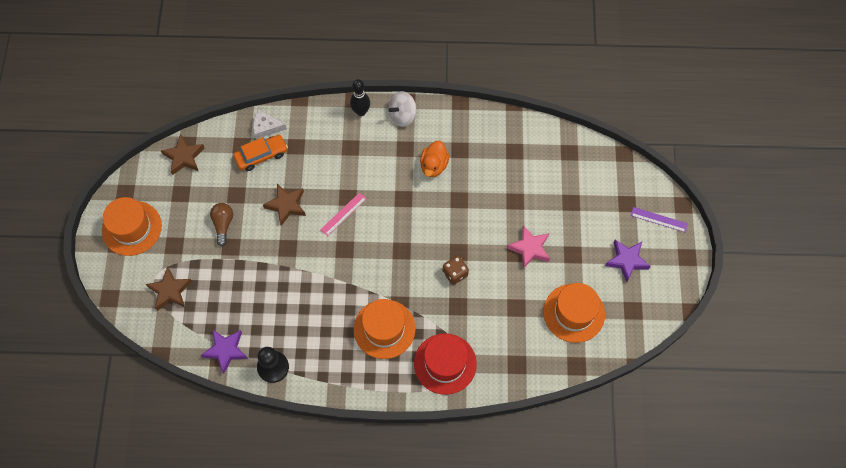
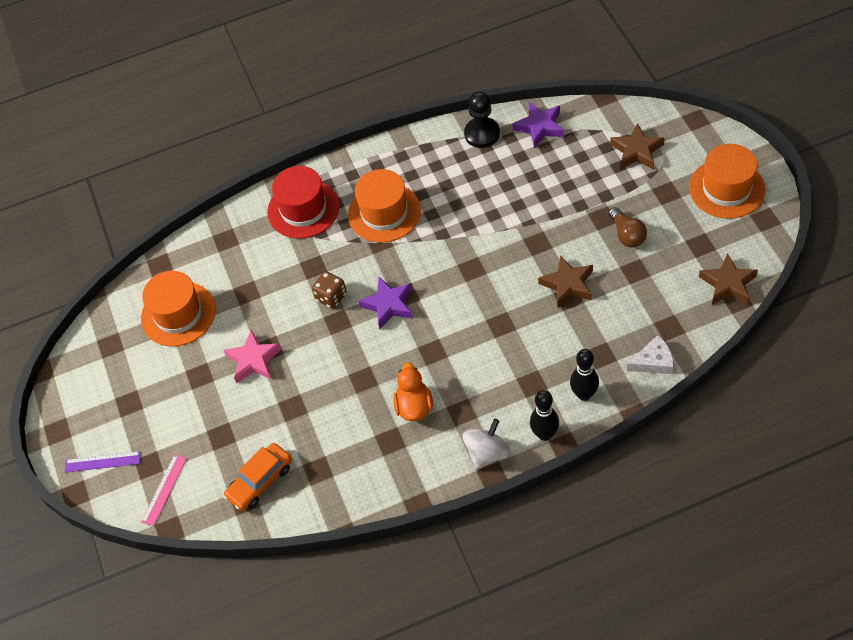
camera: 165 degrees right, 10 degrees down
orange car [233,135,288,171] -> orange car moved to [223,443,292,511]
pink ruler [320,192,366,236] -> pink ruler moved to [141,454,187,526]
purple star [605,240,651,282] -> purple star moved to [358,277,413,329]
none -> black bowling pin [570,349,599,401]

